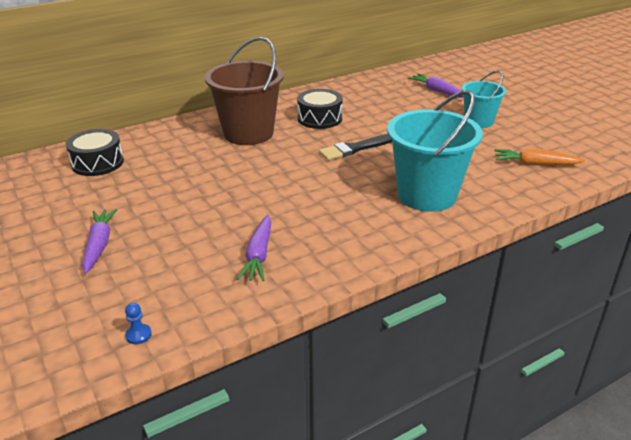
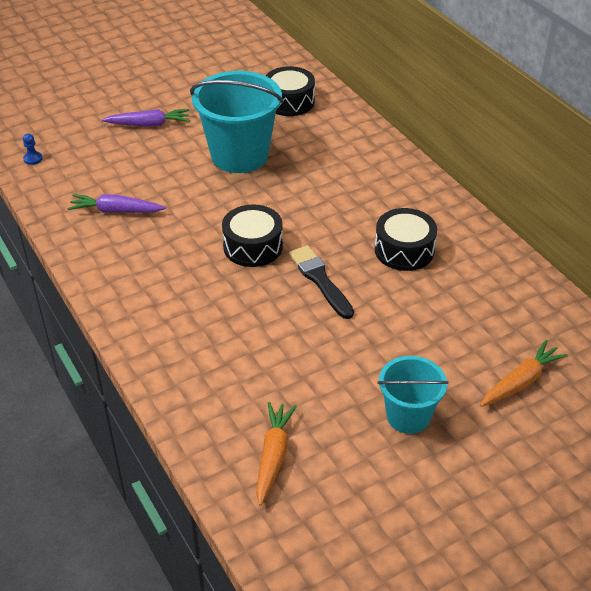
camera: 90 degrees right, 10 degrees up
brown bucket [205,37,284,145] -> none
turquoise bucket [387,90,483,212] -> turquoise bucket moved to [190,71,283,173]
purple carrot [408,74,464,98] -> orange carrot [480,340,568,407]
none -> black drum [222,204,283,267]

